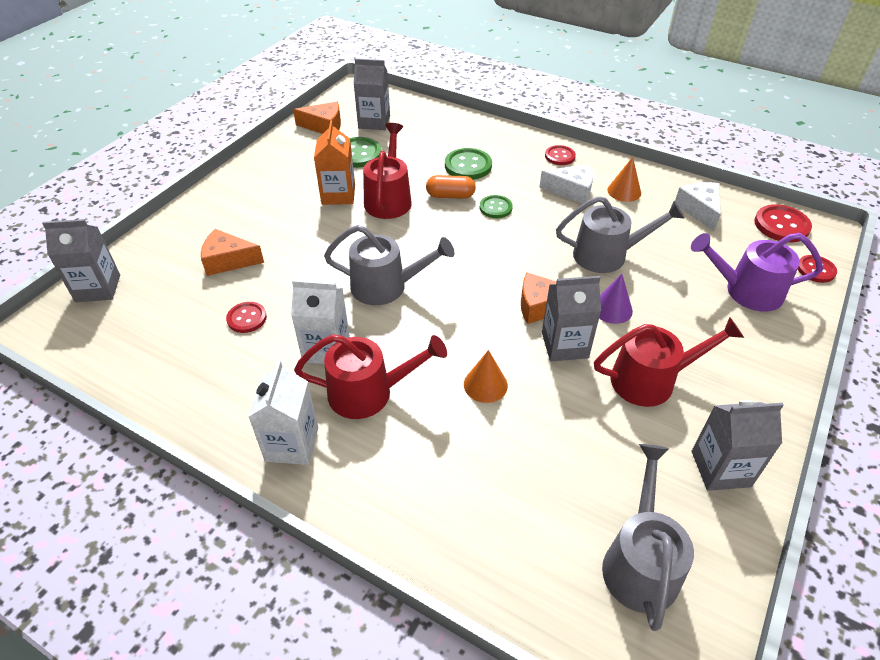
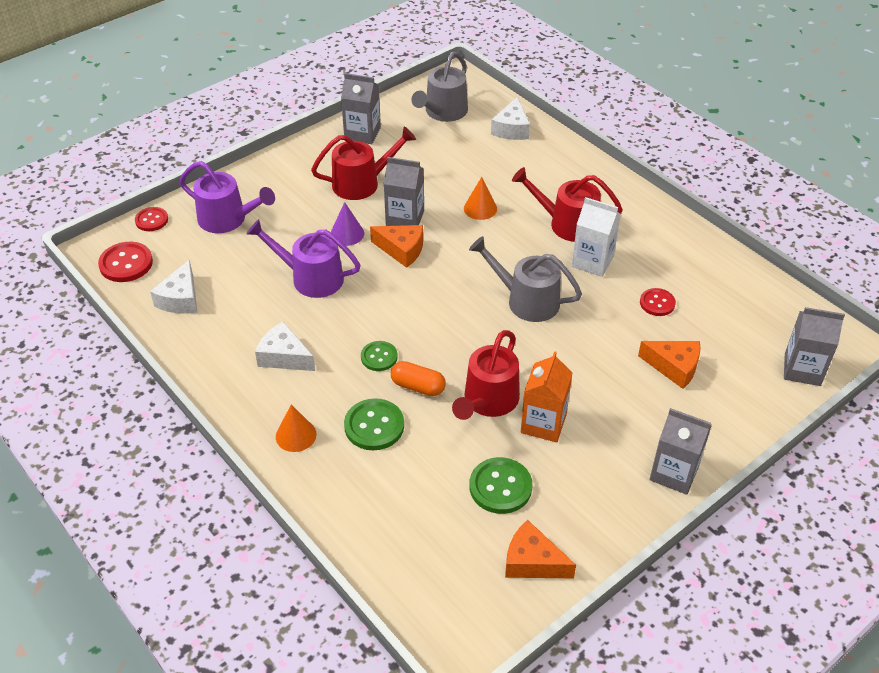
camera: 160 degrees left, 0 degrees up
white carton [248,361,318,465] -> none
grey carton [354,59,390,130] -> grey carton moved to [650,408,712,495]
red button [545,145,576,165] -> none
grey watering can [556,196,685,273] -> purple watering can [247,219,361,298]
red watering can [594,317,744,407] -> red watering can turned 150 degrees clockwise [311,127,416,200]
orange cone [607,157,641,202] -> orange cone moved to [276,405,316,452]
none -> white cheese [491,97,530,140]

